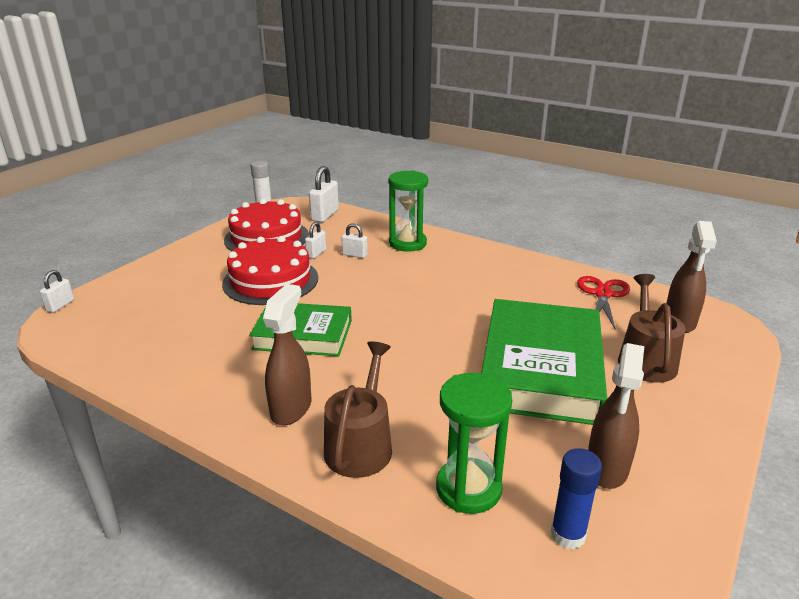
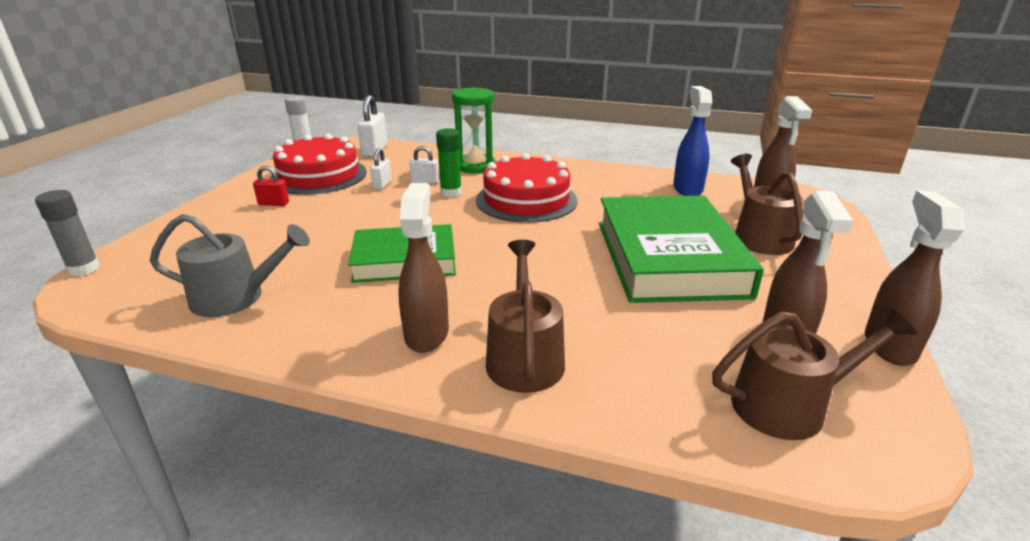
camera: 15 degrees left, 0 degrees up
white padlock [40,270,74,313] -> grey glue stick [35,190,100,276]
red cake [222,236,318,305] -> red cake moved to [476,153,577,223]
green hourglass [436,373,512,514] -> none
blue glue stick [551,448,602,550] -> brown watering can [712,308,917,440]
red scissors [577,276,630,329] -> blue spray bottle [673,86,712,196]
none -> grey watering can [150,214,310,317]
none -> red padlock [253,166,289,206]
none -> green glue stick [436,128,462,197]
none -> brown spray bottle [865,191,965,366]

